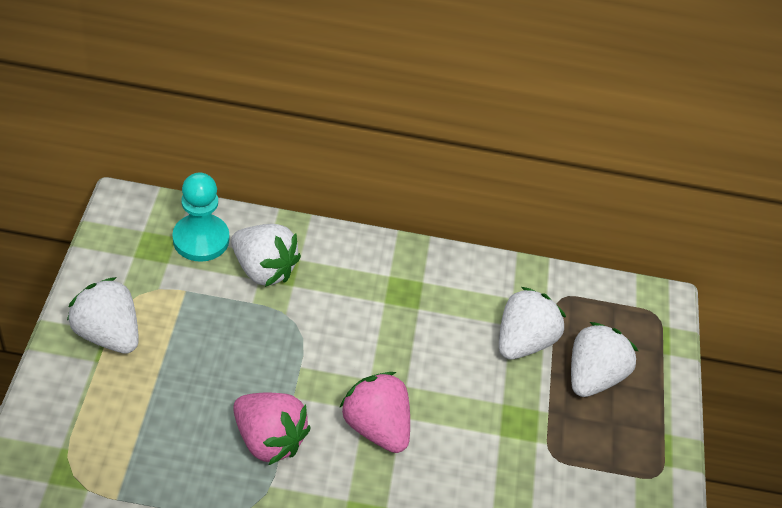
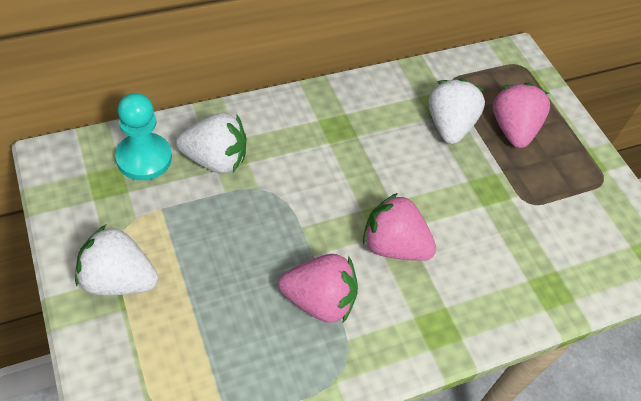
camera: 30 degrees left, 5 degrees up
white strawberry [571,322,638,397] -> pink strawberry [493,82,550,148]

